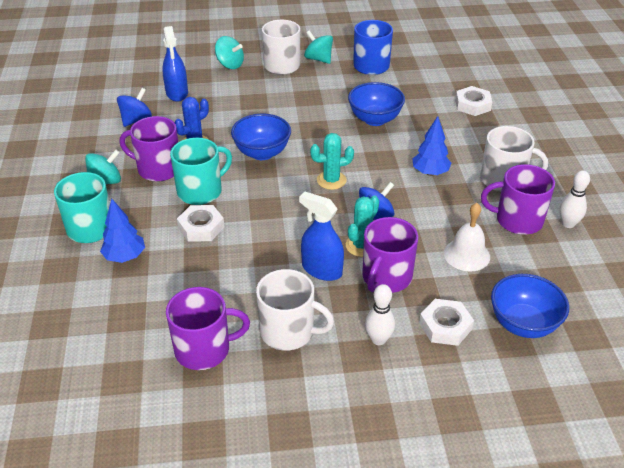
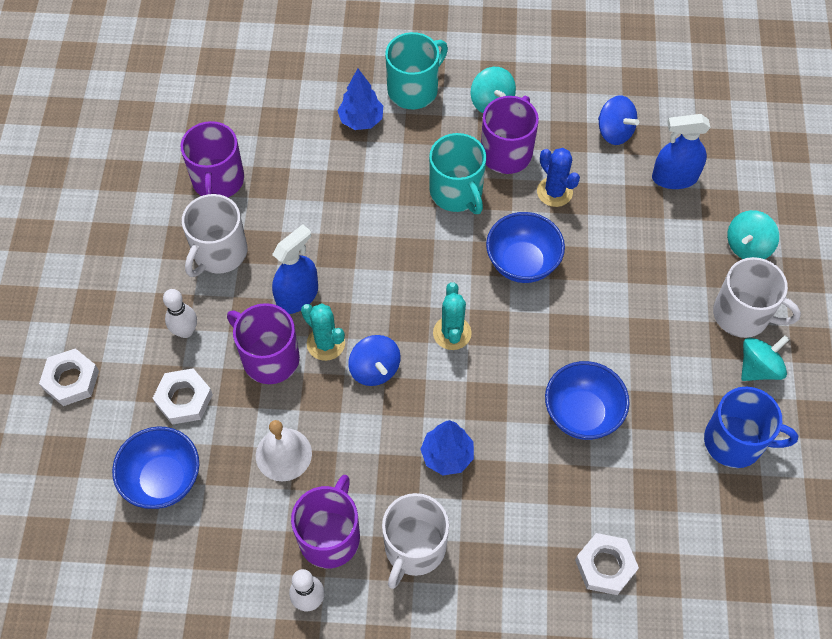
camera: 100 degrees right, 20 degrees up
white nut [177,205,224,242] -> white nut moved to [39,348,99,406]

